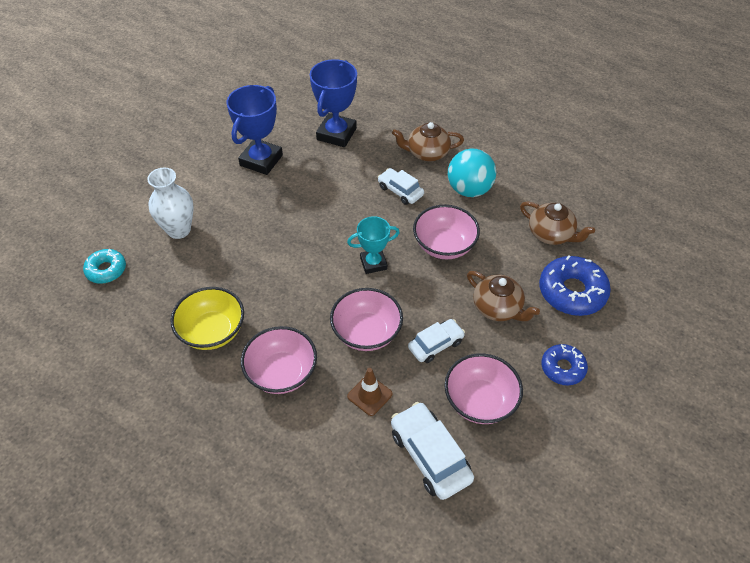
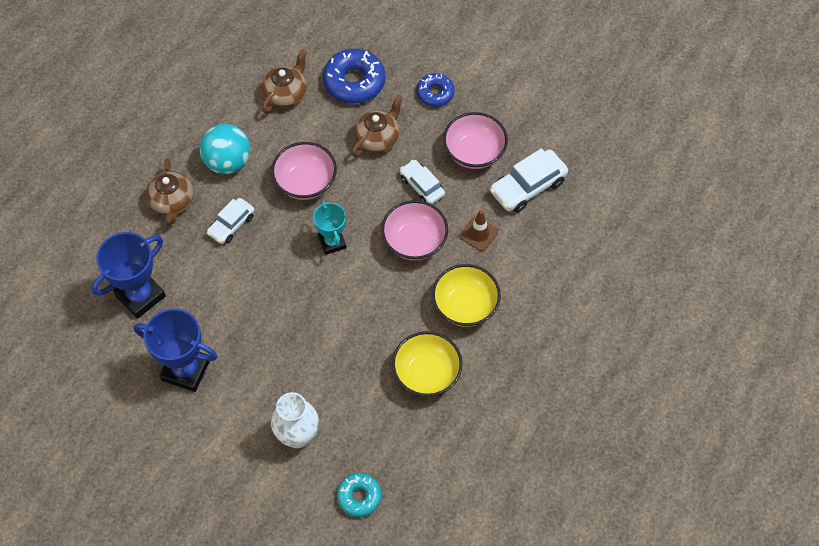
camera: 95 degrees left, 10 degrees up
pink bowl [241,326,317,394] -> yellow bowl [432,264,501,327]
blue trophy [310,59,357,147] -> blue trophy turned 60 degrees counterclockwise [92,232,166,319]

